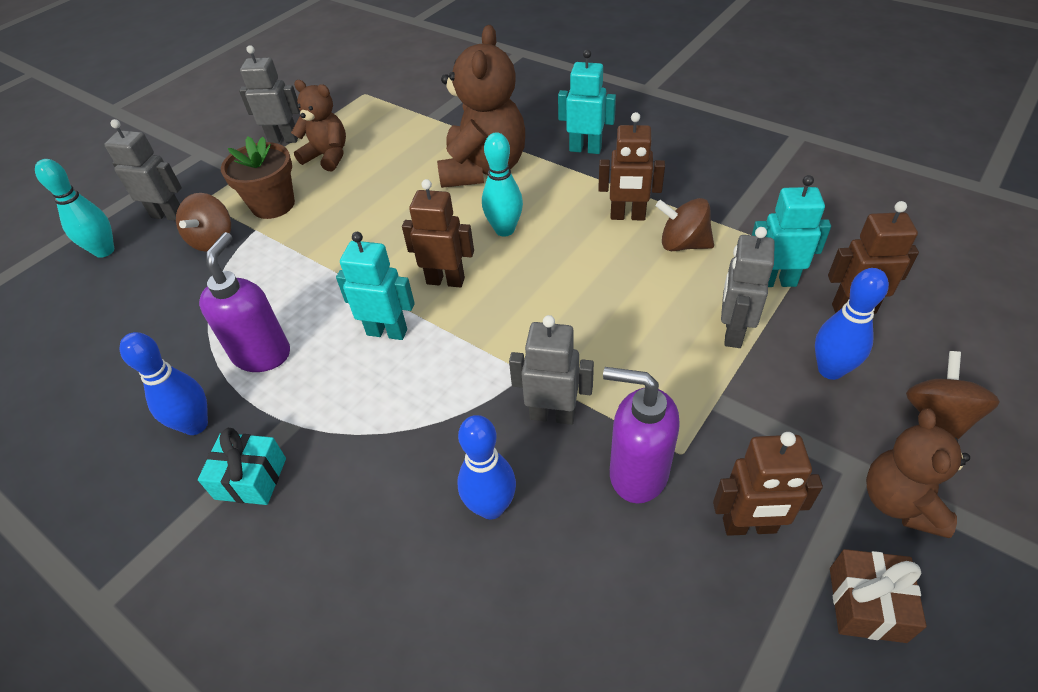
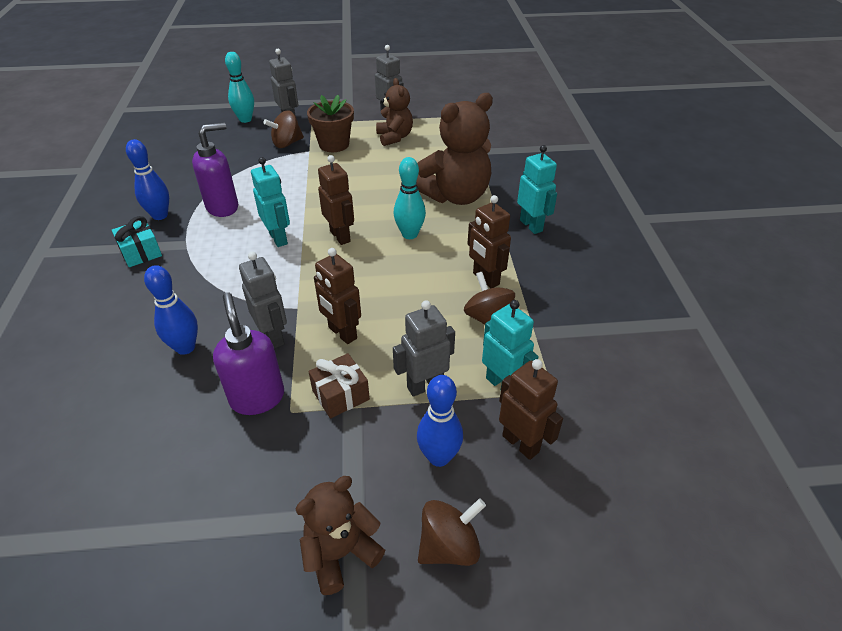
camera: 45 degrees right, 5 degrees down
brown robot [713,432,823,536] -> brown robot moved to [314,248,361,344]
brown gift [830,549,927,643] -> brown gift moved to [308,353,370,419]

